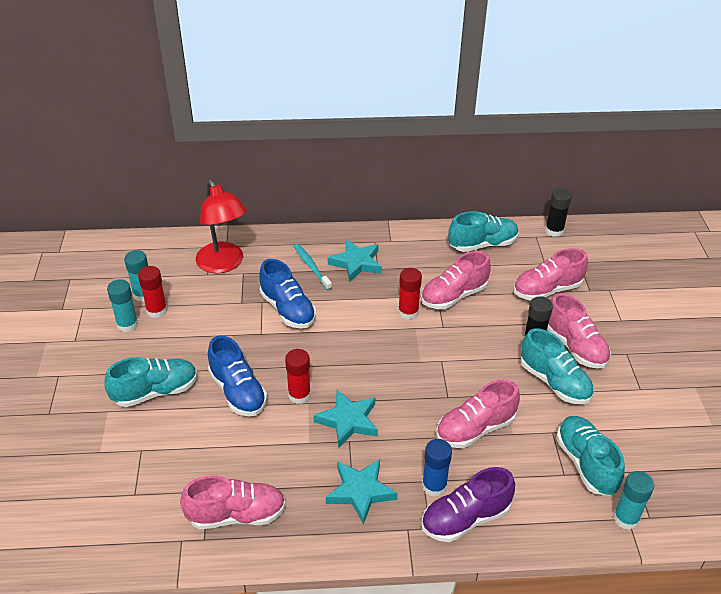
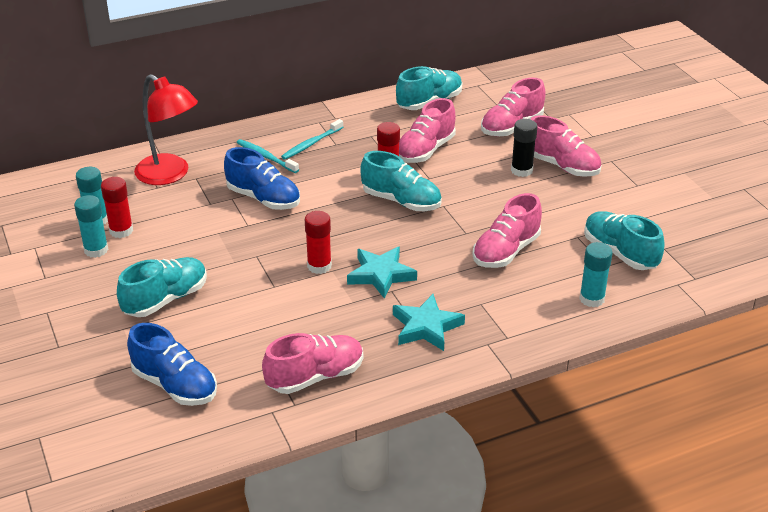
camera: 20 degrees left, 5 degrees down
blue shoe [208,336,267,417] -> blue shoe moved to [127,323,217,406]
turquoise star [328,239,382,282] -> turquoise toothbrush [281,119,343,160]
purple shoe [421,467,515,542] -> none
blue glue stick [422,439,452,497] -> none
turquoise shoe [521,328,594,404] -> turquoise shoe moved to [360,151,442,211]
black glue stick [545,188,572,237] -> none
turquoise glue stick [613,471,654,530] -> turquoise glue stick moved to [579,242,612,308]

